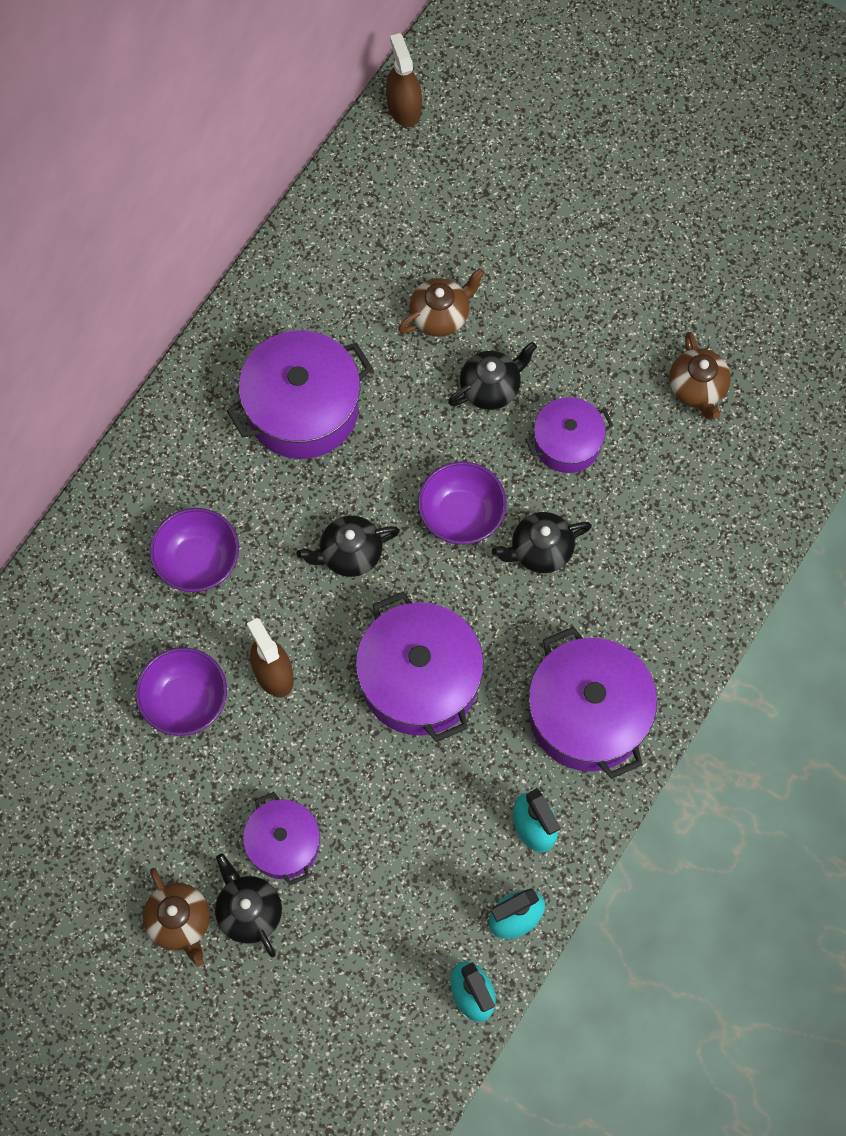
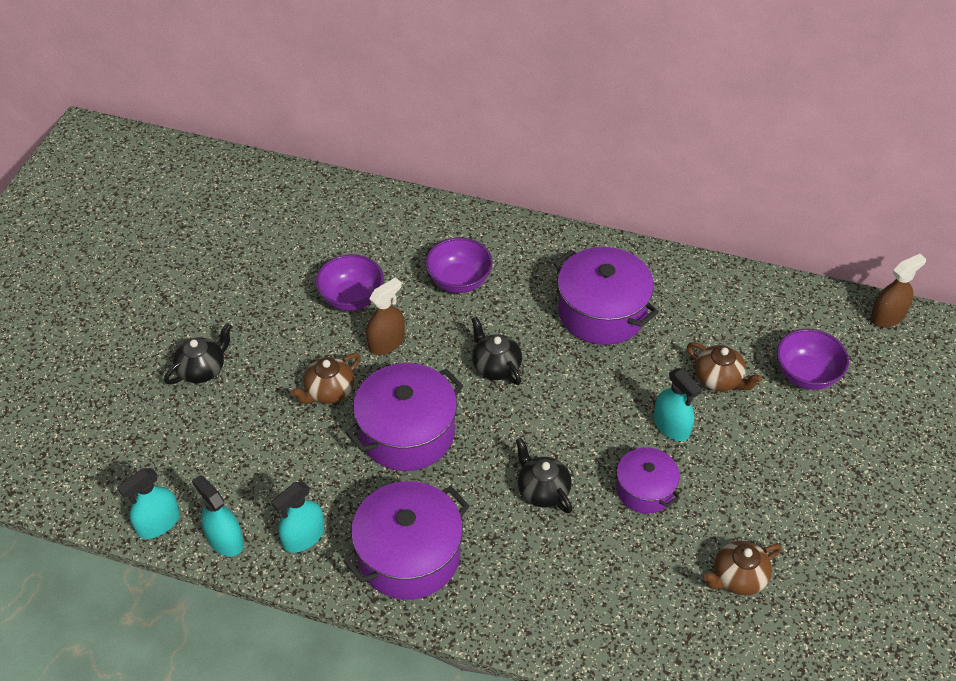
camera: 75 degrees right, 20 degrees down
brown teapot [143,868,210,966] -> brown teapot moved to [291,353,361,404]
purple pot [243,792,320,885] -> none
purple bowl [418,461,507,545] -> purple bowl moved to [777,329,849,390]
black teapot [448,342,537,410] -> turquoise spray bottle [654,368,702,441]

